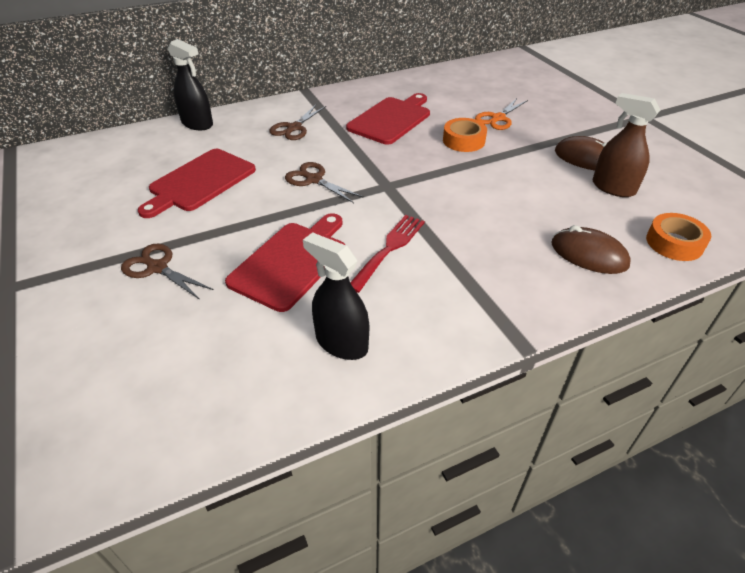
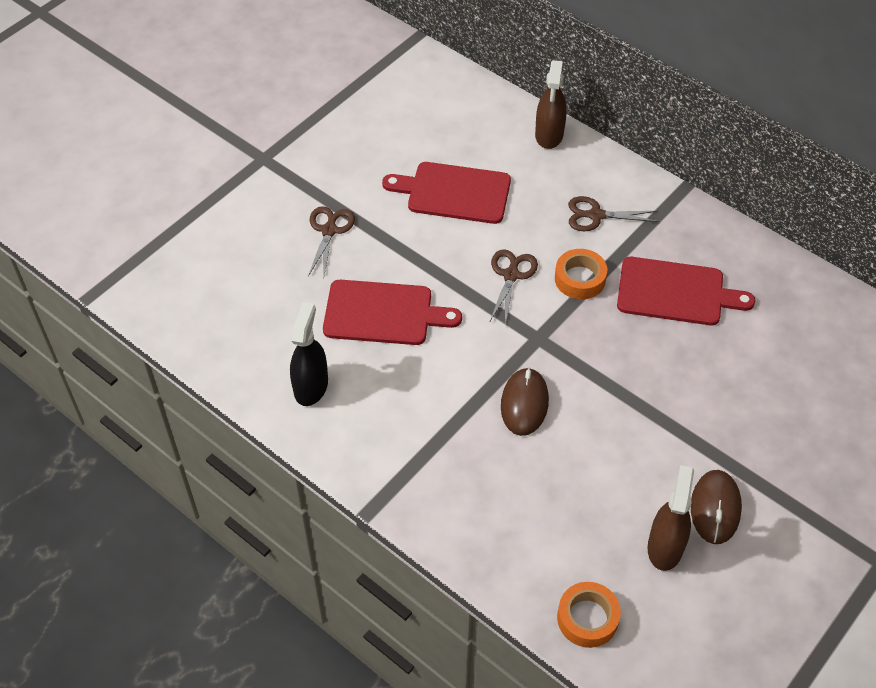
camera: 65 degrees right, 10 degrees up
black spray bottle [168,39,213,130] -> brown spray bottle [535,60,567,149]
red fork [350,215,425,293] -> none
orange tape [443,118,487,152] -> orange tape moved to [555,249,607,299]
orange scissors [475,98,528,130] -> none
brown mouse [551,225,631,274] -> brown mouse moved to [501,367,549,436]

